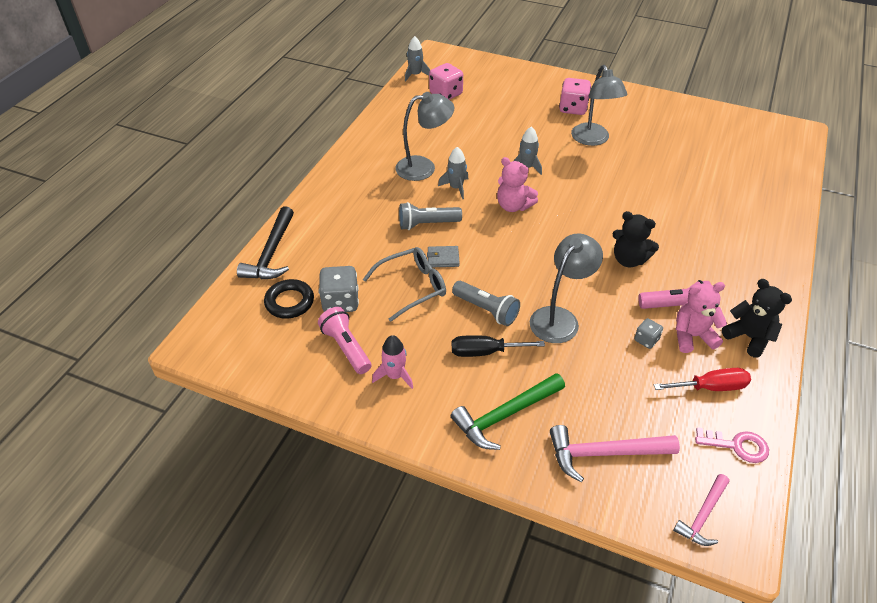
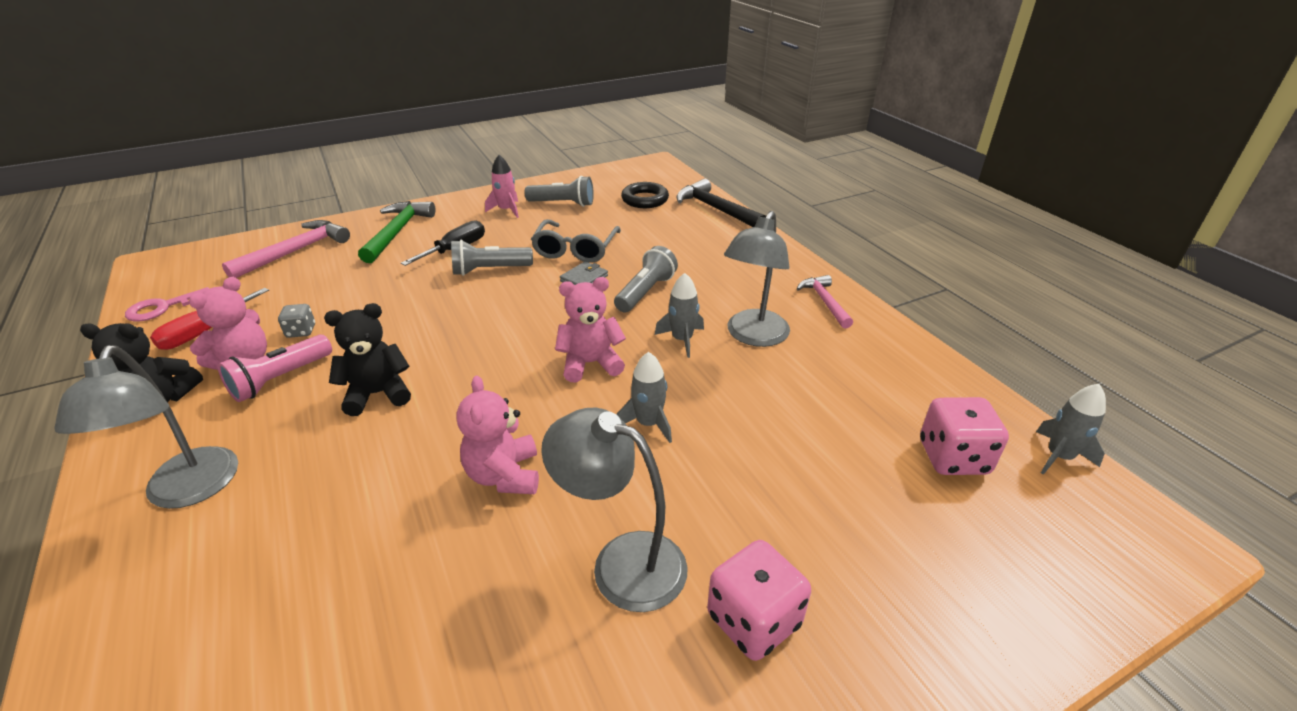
camera: 130 degrees right, 10 degrees down
pink flashlight [318,307,371,374] -> grey flashlight [525,176,594,207]
grey dice [319,266,359,312] -> none
grey lamp [530,233,603,343] -> grey lamp moved to [54,345,238,509]
pink hammer [673,474,729,546] -> pink hammer moved to [797,275,853,329]
none -> pink teddy bear [456,376,539,494]

